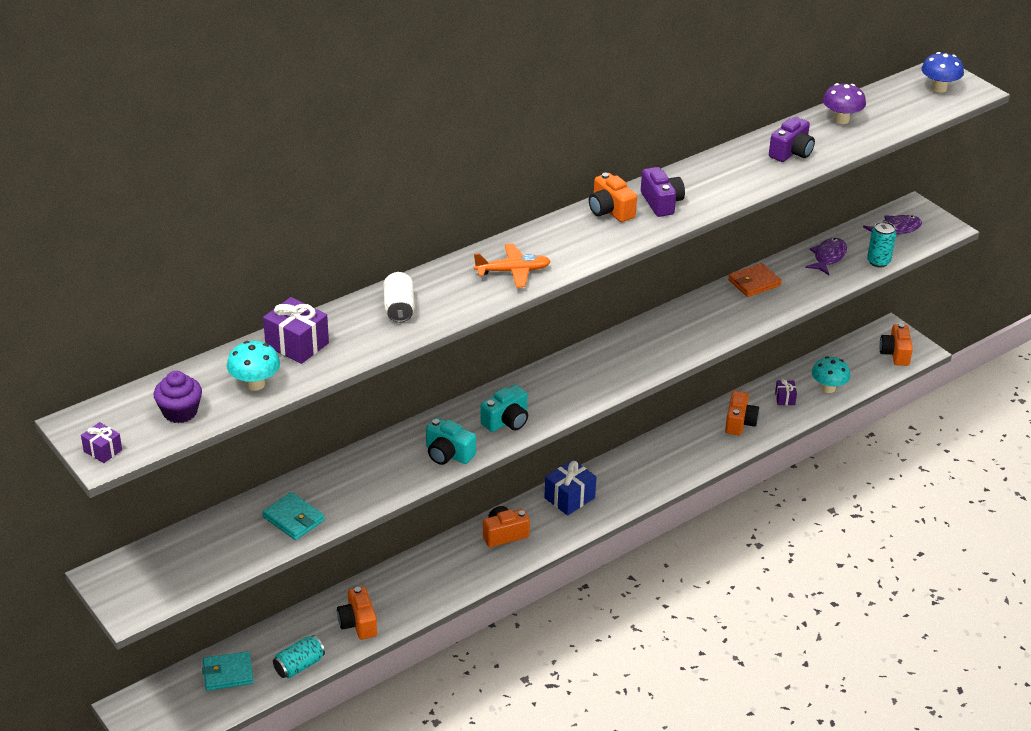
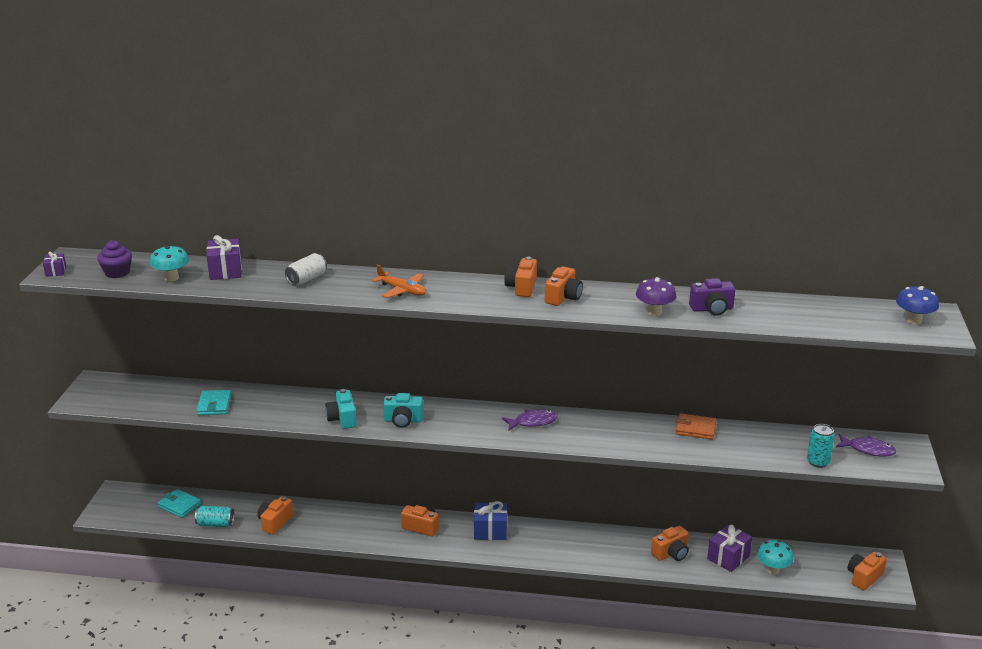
camera: 45 degrees right, 10 degrees down
purple camera [641,167,685,217] -> orange camera [545,266,583,306]
purple gift [775,379,797,405] -> purple gift [707,524,752,572], size x1.78
purple fish [805,238,847,275] -> purple fish moved to [502,409,558,431]
purple mushroom [822,83,866,124] -> purple mushroom moved to [636,277,677,316]

